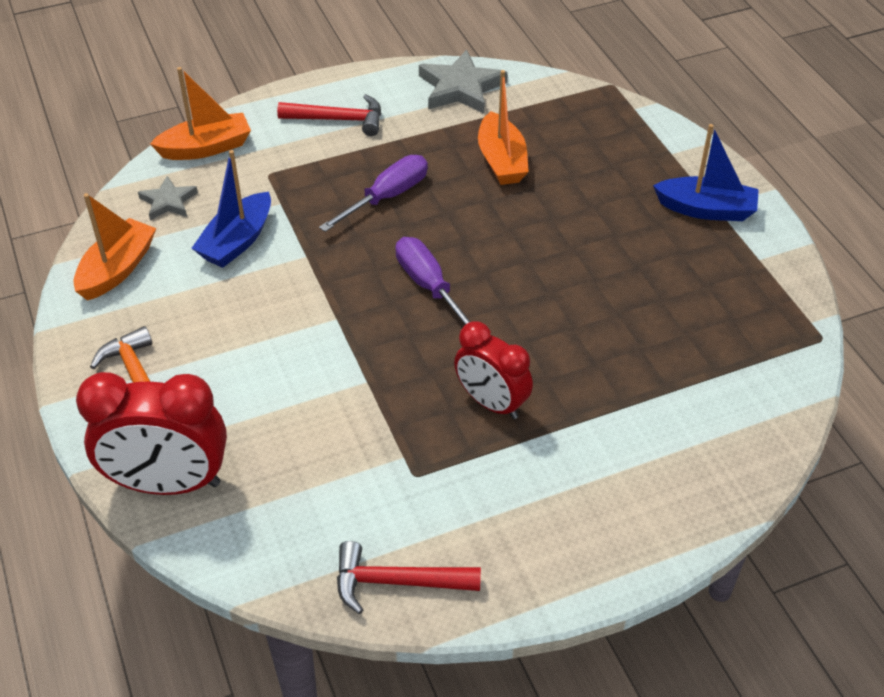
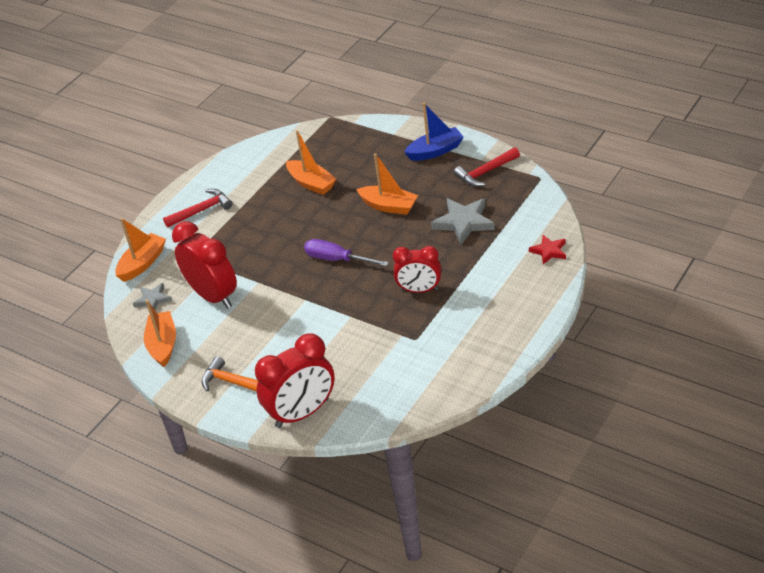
camera: 30 degrees left, 5 degrees down
blue boat [191,150,271,268] -> red clock [172,221,237,309]
purple screwdriver [319,155,428,232] -> none
red hammer [337,541,481,614] -> red hammer moved to [454,147,520,187]
grey star [419,50,508,114] -> grey star moved to [431,198,495,245]
none -> orange boat [356,153,418,215]
none -> red star [529,235,566,264]

